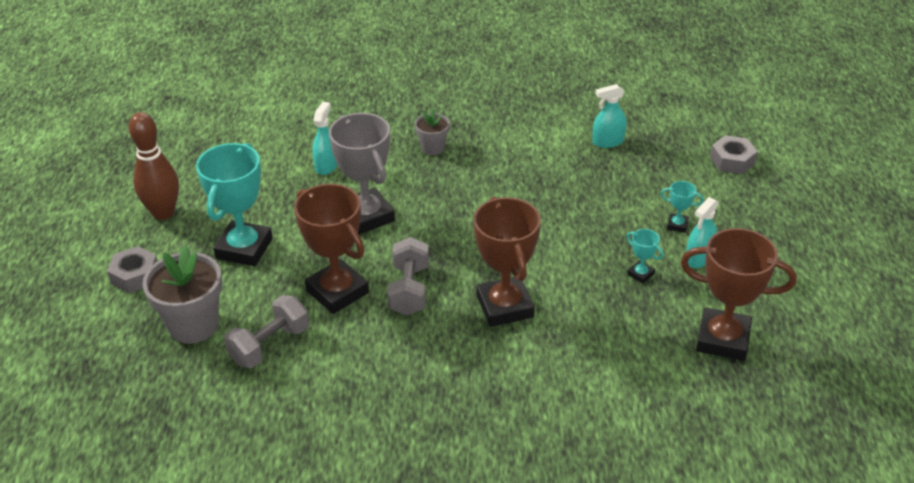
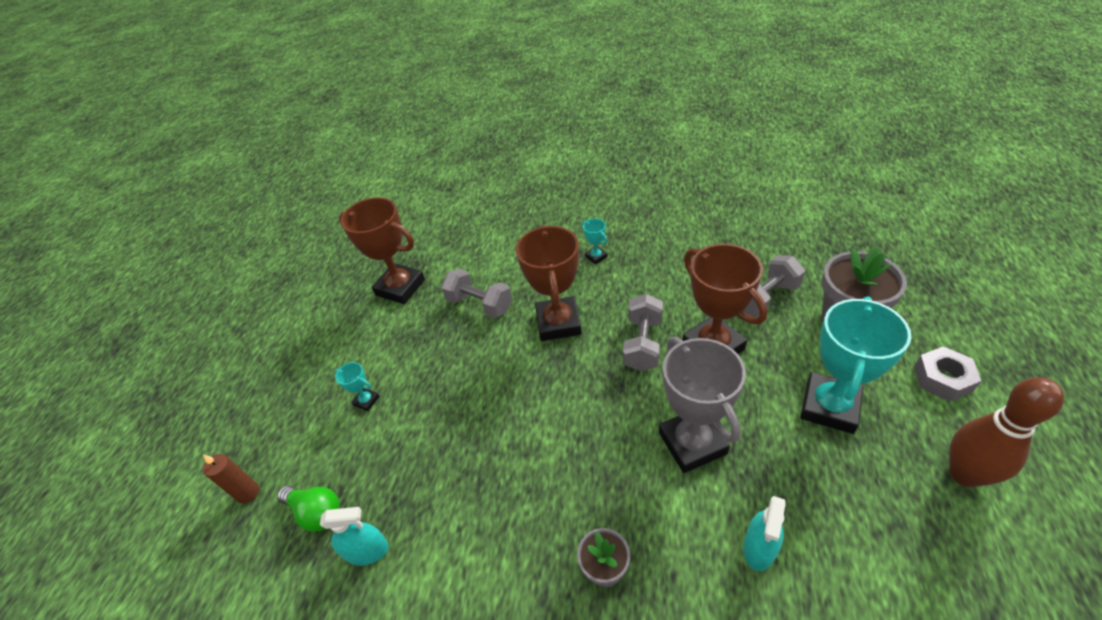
camera: 165 degrees left, 5 degrees up
turquoise trophy [626,229,663,284] -> turquoise trophy moved to [582,218,607,264]
turquoise spray bottle [686,197,719,268] -> none
grey nut [710,135,758,174] -> brown candle [203,454,259,503]
none -> green light bulb [277,486,340,532]
none -> grey dumbbell [441,269,512,318]

